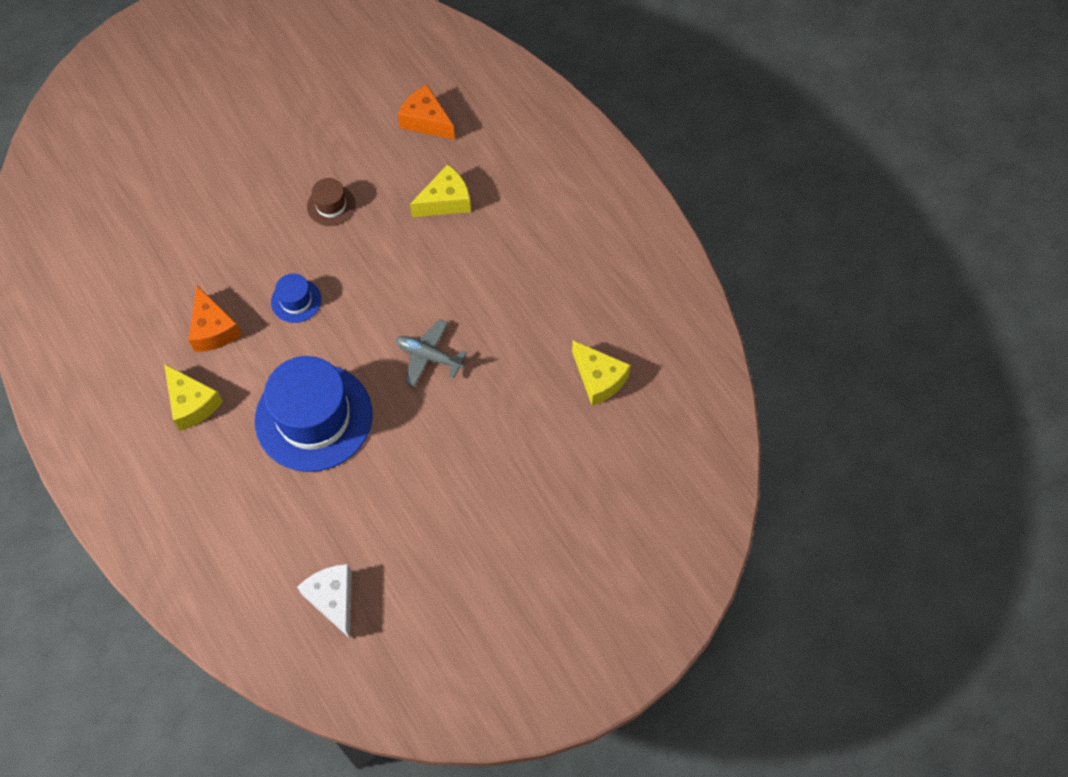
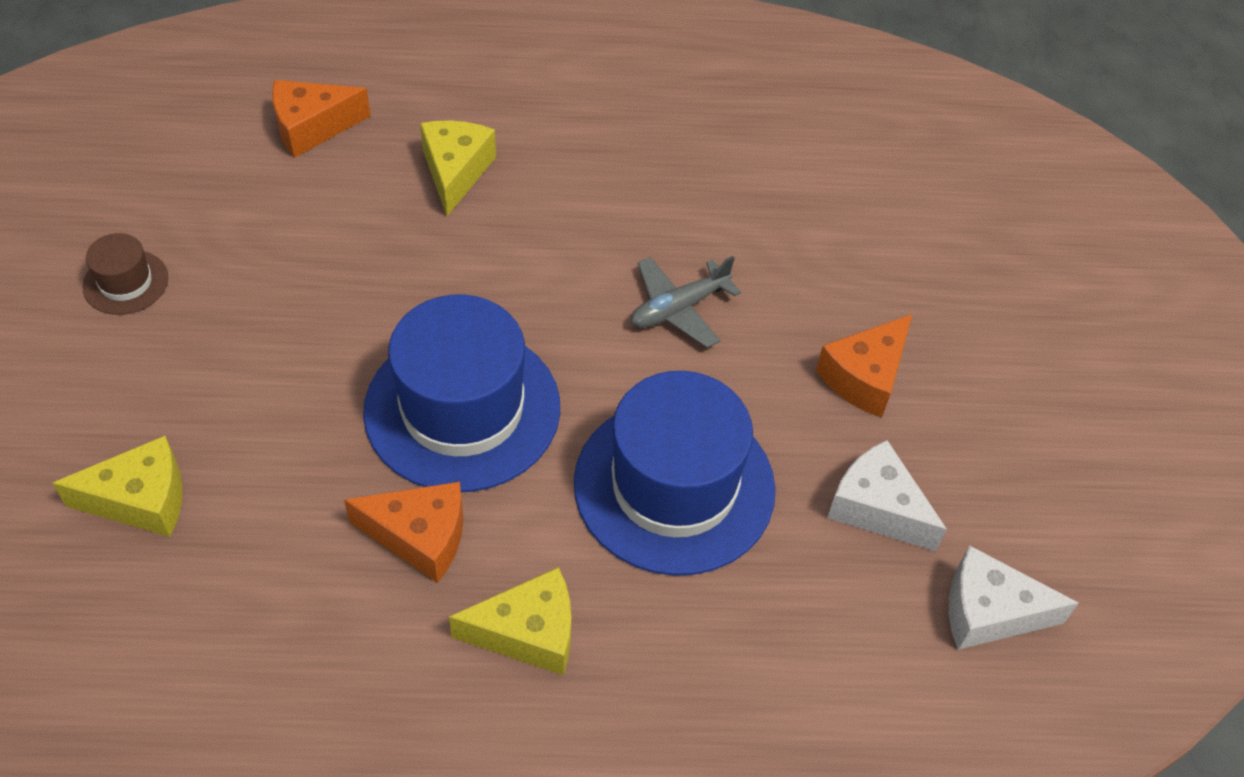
camera: 60 degrees left, 10 degrees down
blue hat [271,274,321,323] -> blue hat [363,295,560,492], size x2.24
brown hat [307,178,355,226] -> brown hat moved to [83,233,168,315]
yellow cheese [572,341,631,406] -> yellow cheese moved to [52,436,183,537]
none -> orange cheese [816,314,912,418]
none -> white cheese [827,440,947,551]

